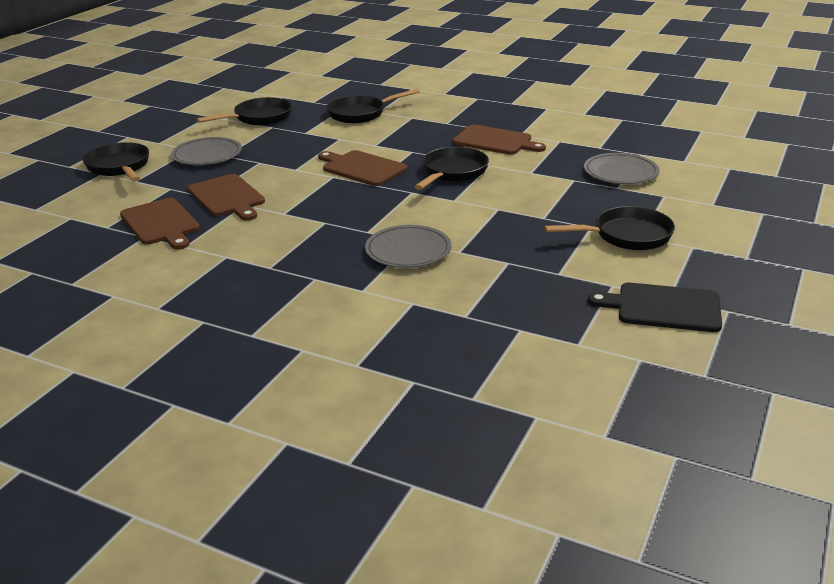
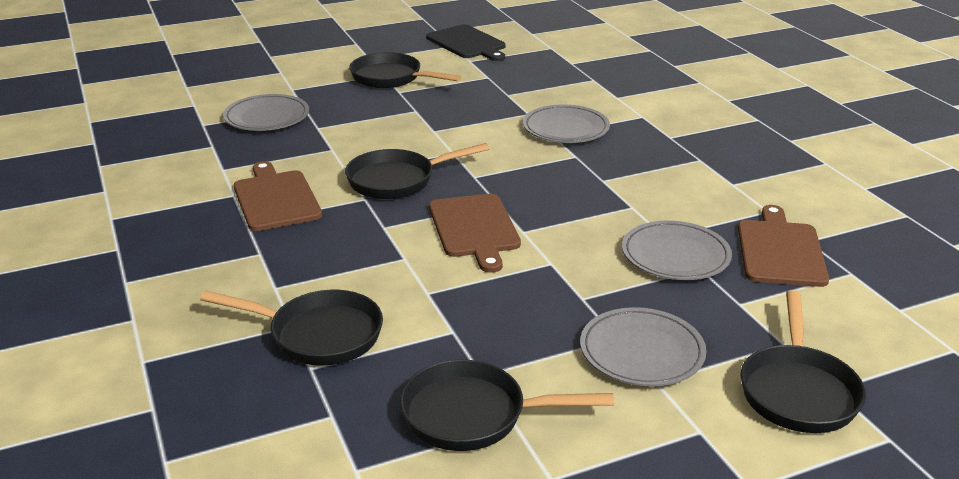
camera: 140 degrees left, 0 degrees up
brown cutting board [187,174,265,221] -> grey plate [622,221,732,280]

